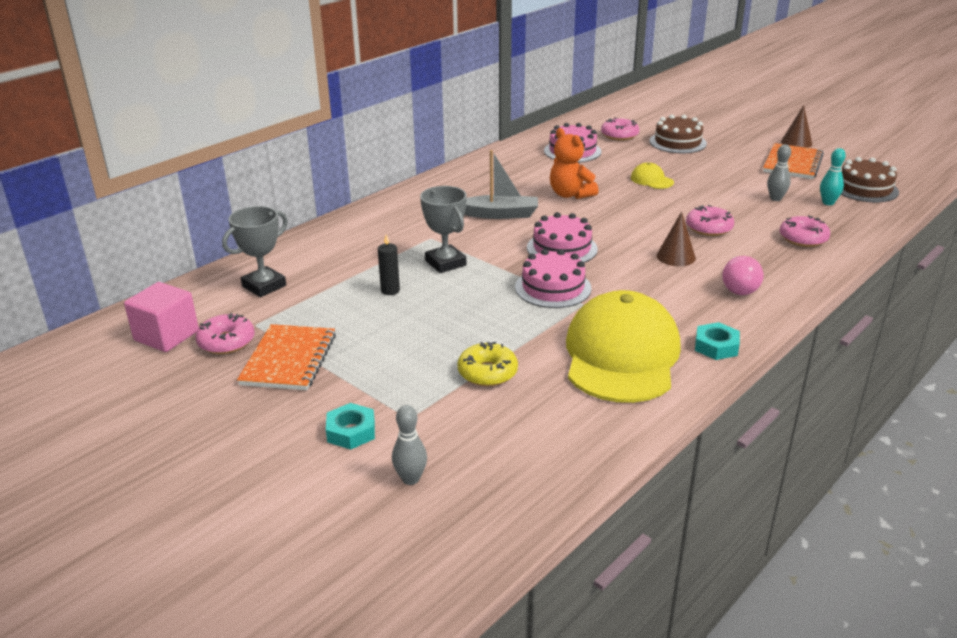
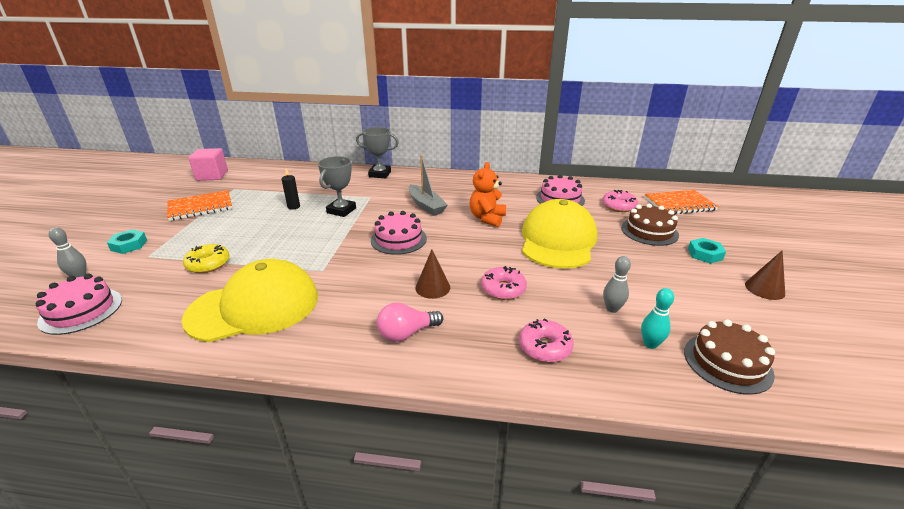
camera: 55 degrees right, 0 degrees up
pink donut [195,313,255,354] -> none
grey trophy [222,206,288,297] -> grey trophy moved to [356,127,399,178]
pink cake [515,249,591,308] -> pink cake moved to [36,274,122,335]
yellow cap [631,163,674,189] -> yellow cap [522,199,597,269], size x2.45
turquoise nut [695,322,740,360] -> turquoise nut moved to [688,238,726,263]
orange notebook [763,143,824,179] -> orange notebook moved to [644,190,719,214]

